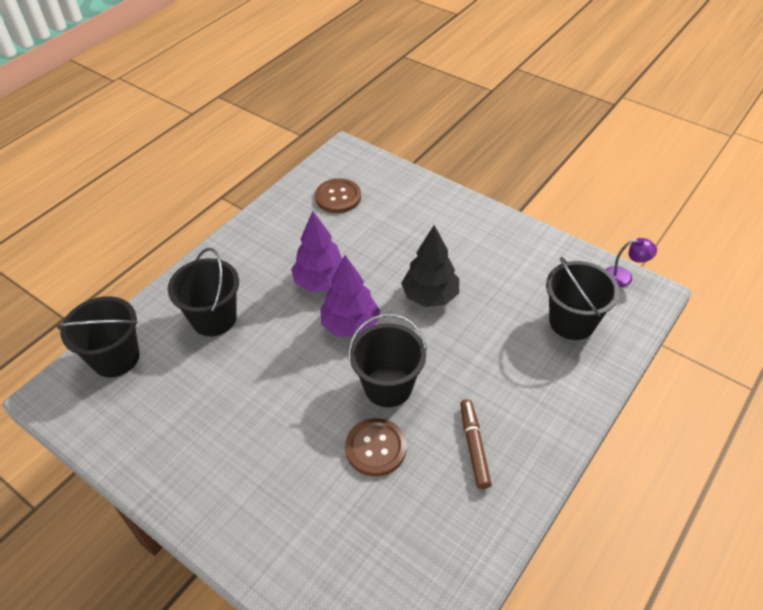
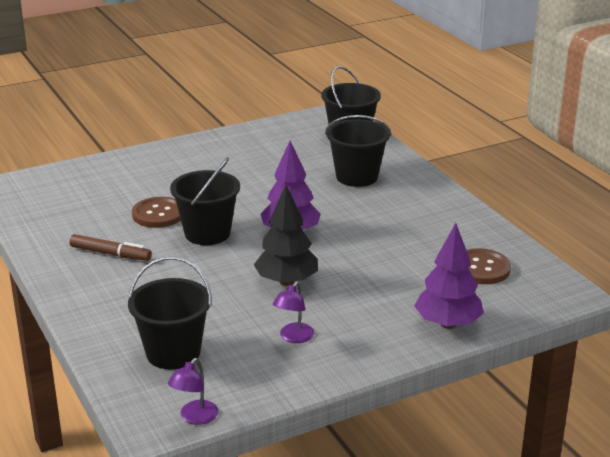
camera: 115 degrees right, 20 degrees down
purple tree [291,211,343,292] -> purple tree moved to [414,223,484,329]
none -> purple lamp [273,282,314,343]

